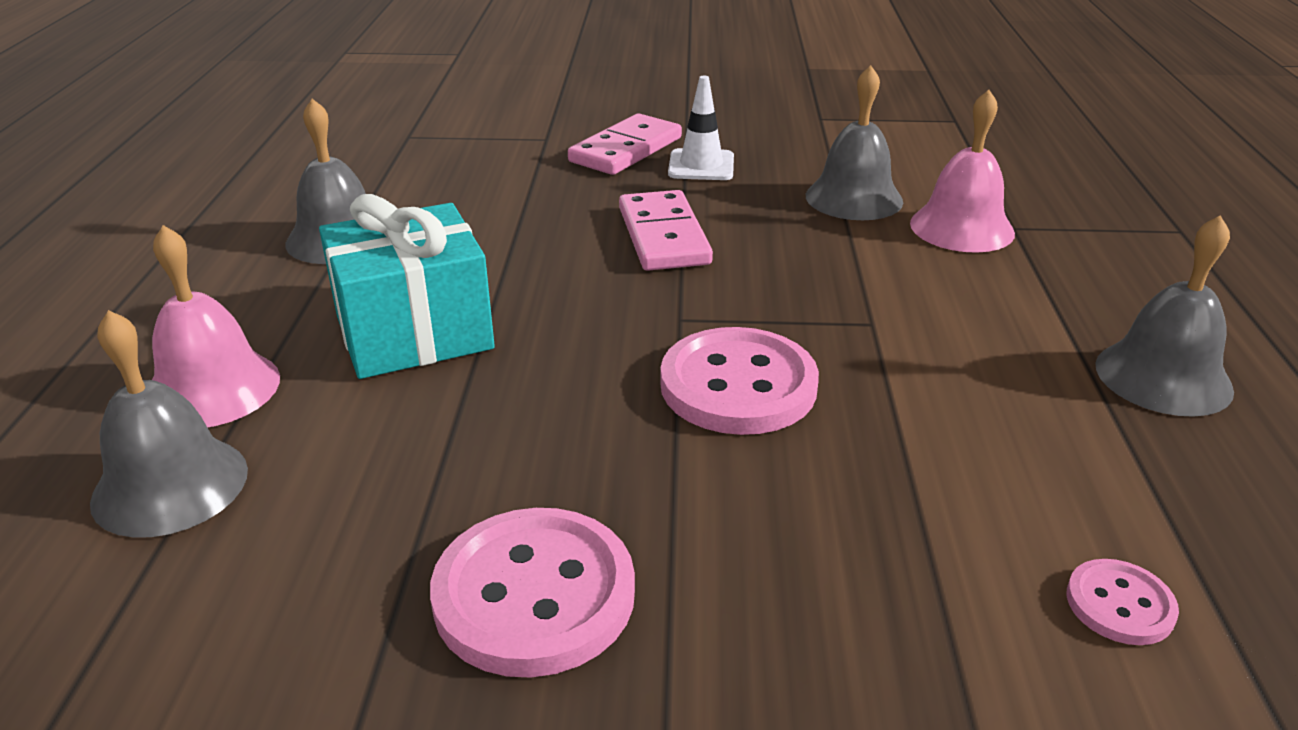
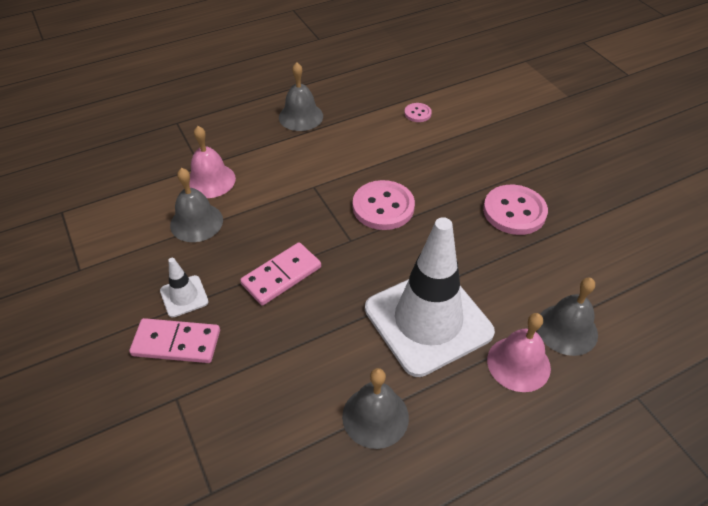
camera: 120 degrees left, 15 degrees up
turquoise gift [319,194,495,379] -> white traffic cone [365,217,495,377]

